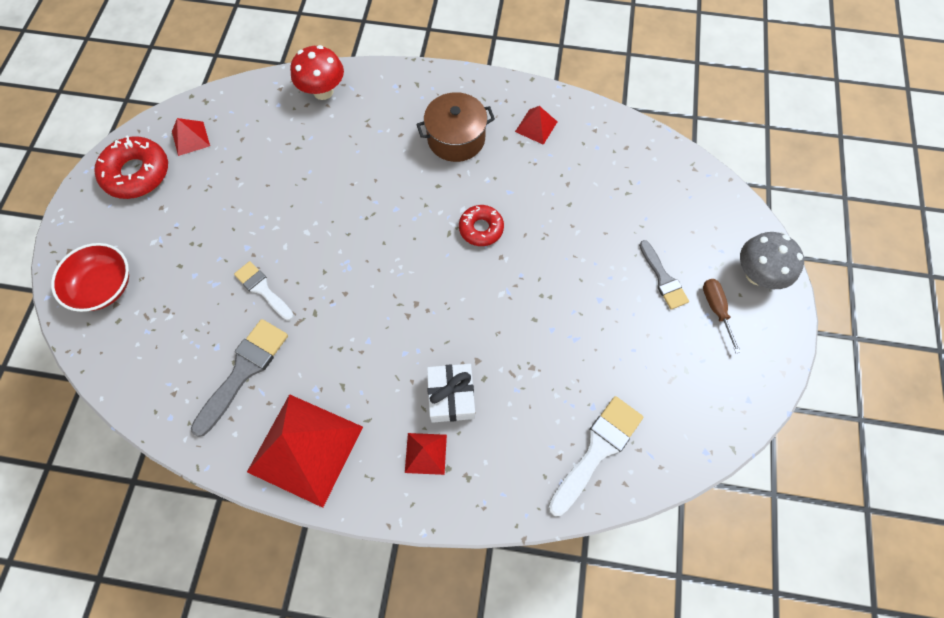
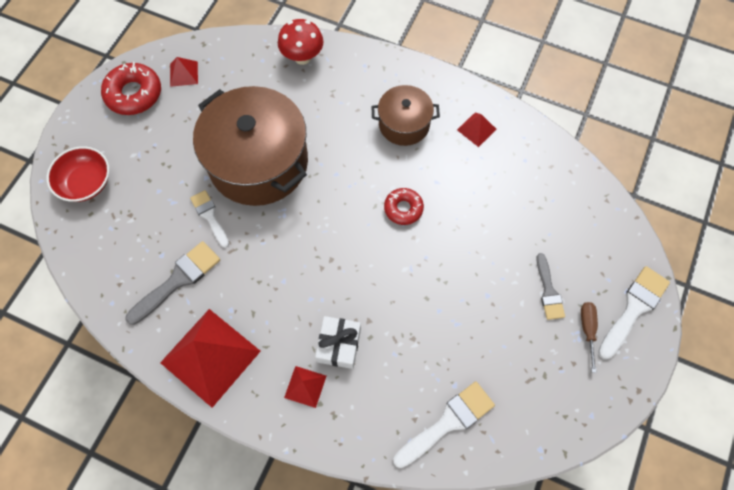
camera: 15 degrees right, 0 degrees up
grey mushroom [740,232,804,289] -> white brush [598,266,670,359]
none -> brown pot [193,86,308,206]

